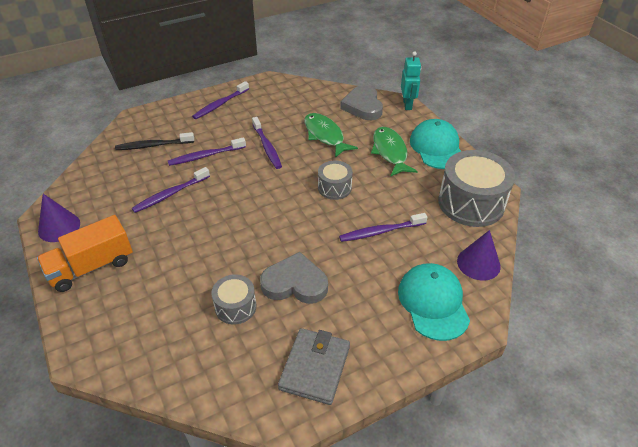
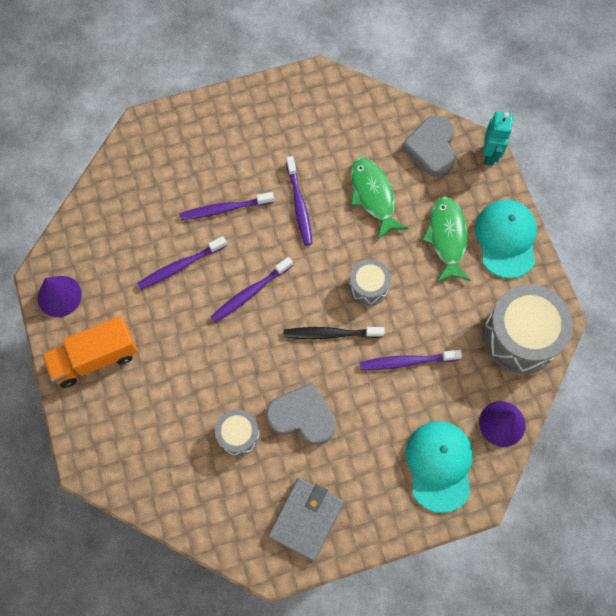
camera: 10 degrees right, 25 degrees up
black toothbrush [115,132,194,150] -> black toothbrush moved to [284,327,385,339]
purple toothbrush [192,81,249,119] -> purple toothbrush moved to [211,257,293,323]

